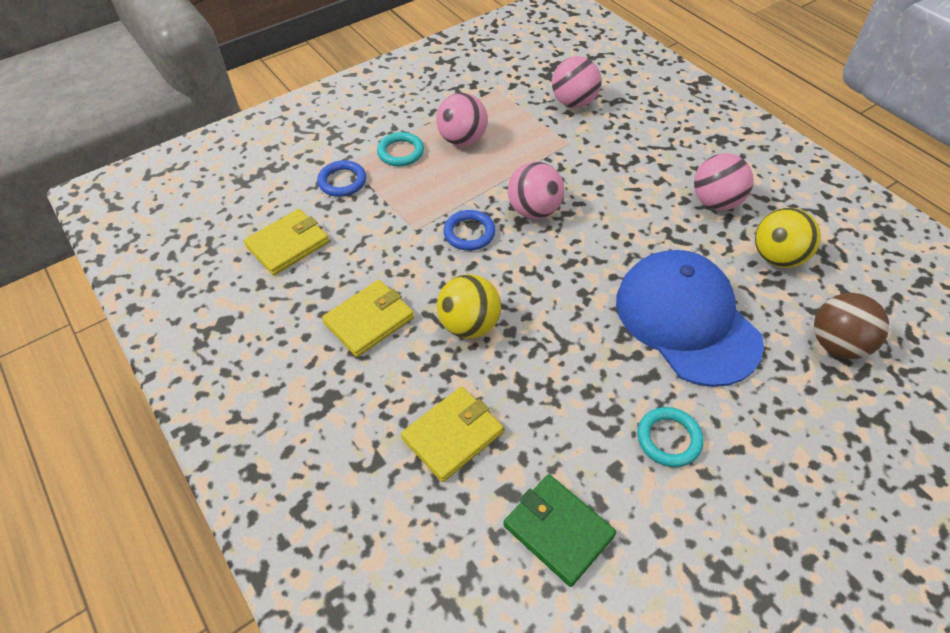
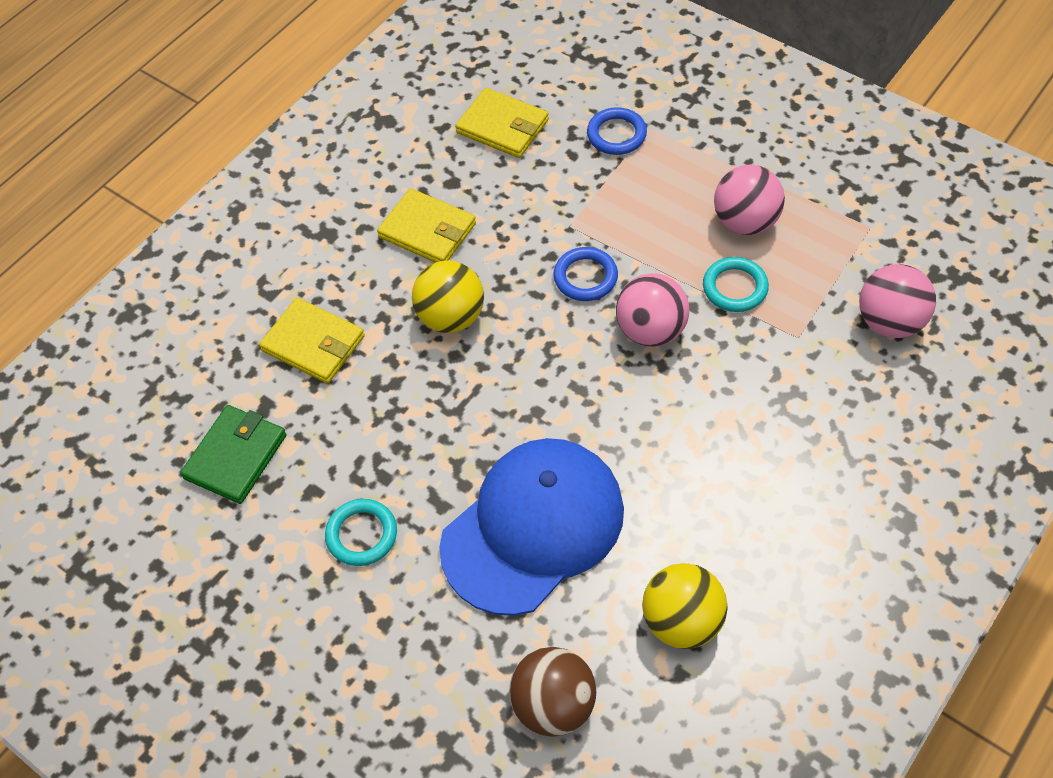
camera: 75 degrees right, 5 degrees up
turquoise ring [377,132,424,166] -> turquoise ring moved to [703,257,769,312]
pink ball [694,153,754,210] -> none

